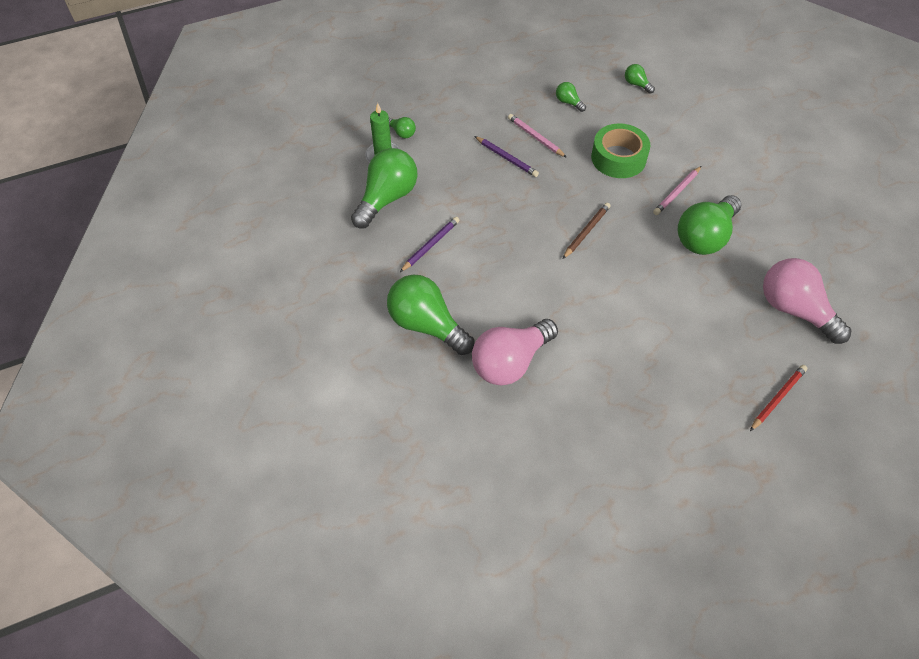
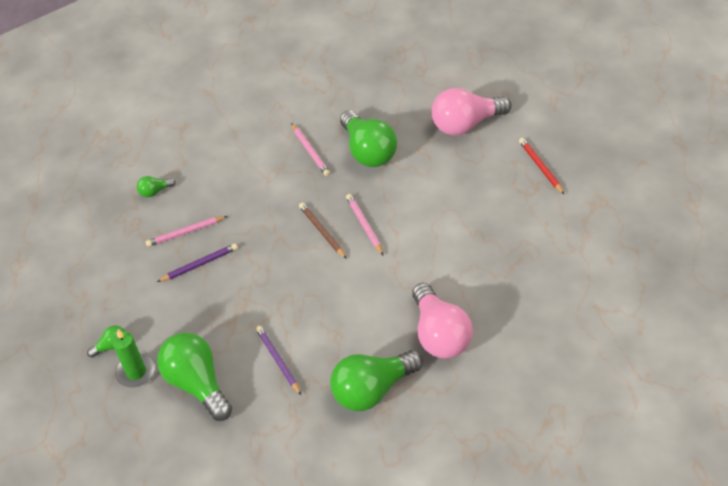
camera: 65 degrees left, 5 degrees down
green tape [591,123,651,178] -> none
green light bulb [625,64,655,94] -> none
none -> pink pencil [346,194,384,256]

